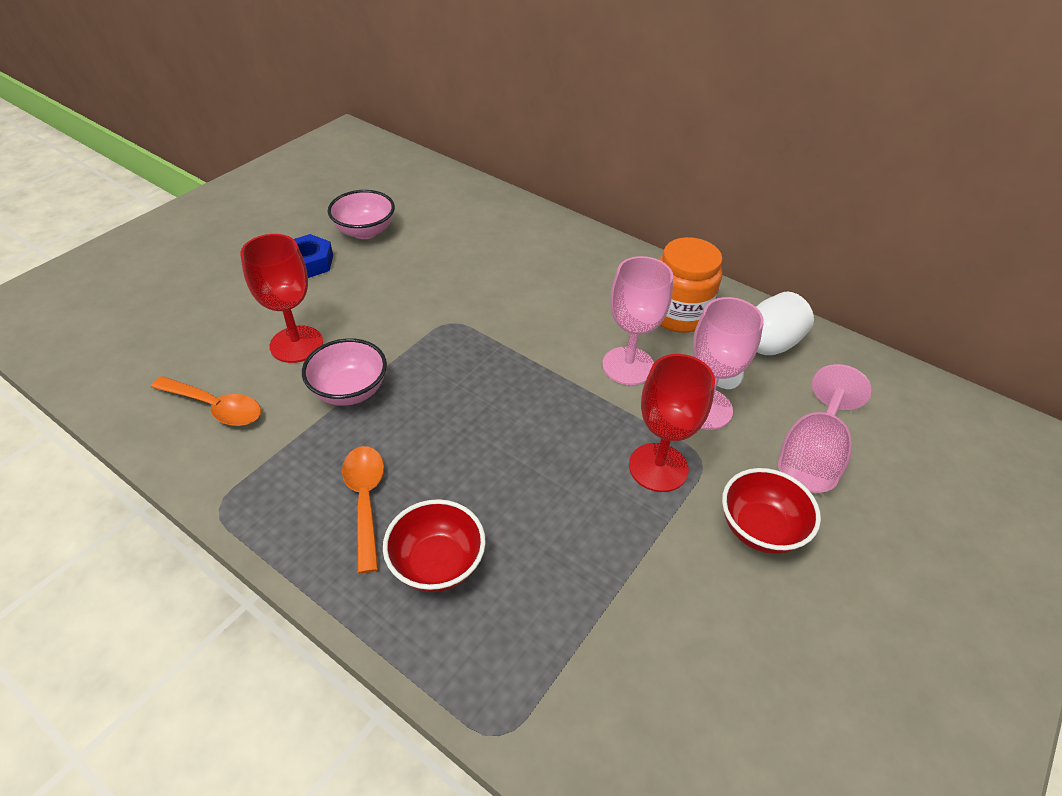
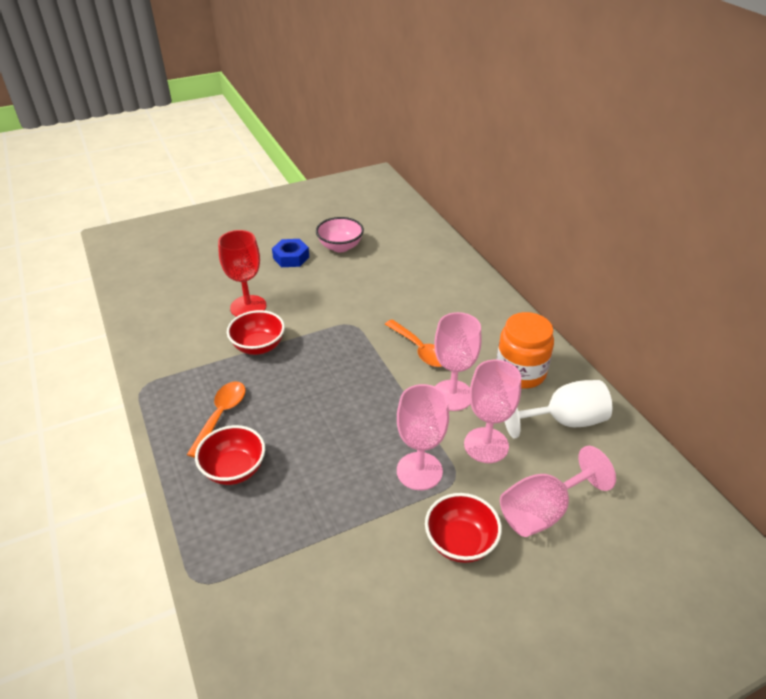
camera: 30 degrees right, 5 degrees down
orange spoon [151,376,261,426] -> orange spoon moved to [385,319,442,367]
pink bowl [302,338,387,406] -> red bowl [227,310,285,355]
red goblet [629,354,715,492] -> pink goblet [397,384,449,490]

